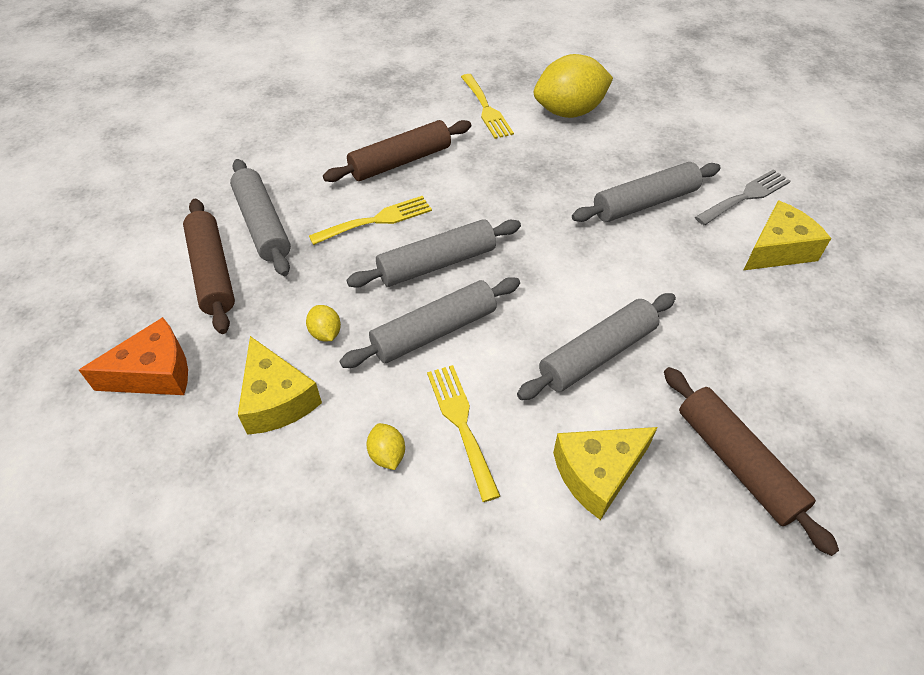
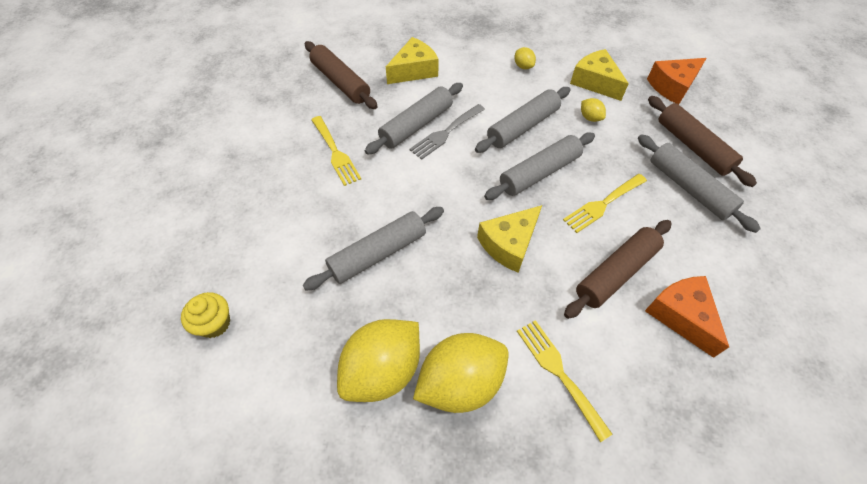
camera: 170 degrees right, 5 degrees up
yellow fork [427,365,500,502] -> yellow fork moved to [311,116,361,186]
grey fork [695,169,791,225] -> grey fork moved to [409,104,485,160]
yellow cheese [744,200,831,270] -> yellow cheese moved to [477,205,542,273]
none -> yellow cupcake [181,292,230,338]
none -> yellow lemon [337,319,420,402]
none -> orange cheese [645,276,729,358]

